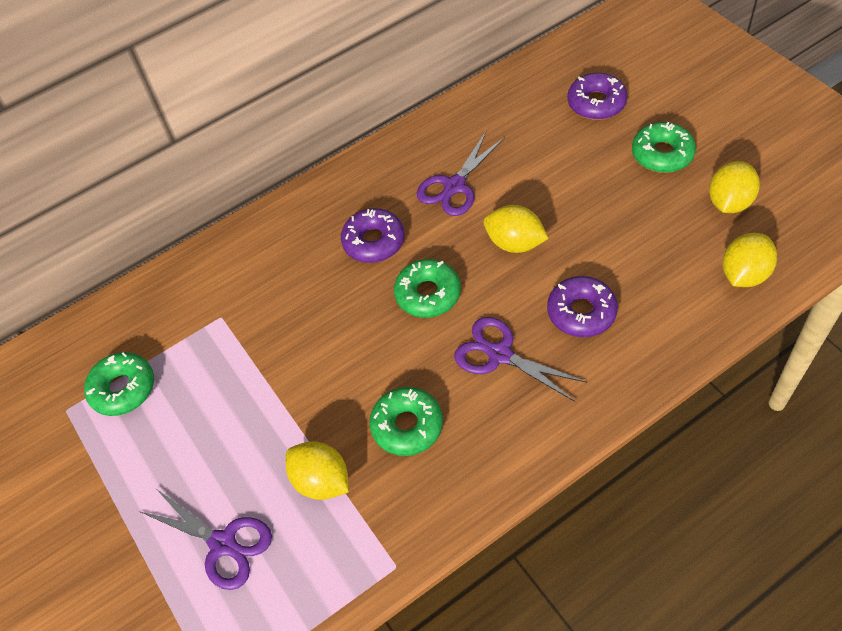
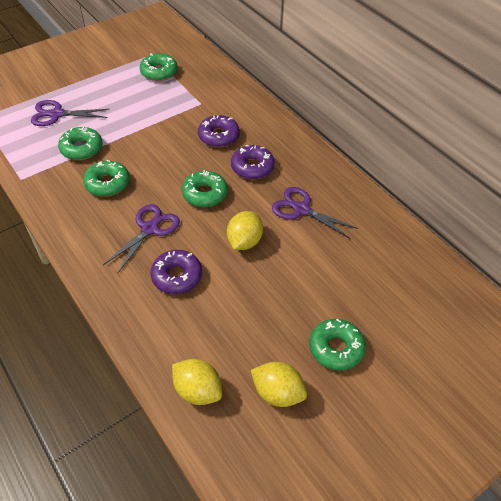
camera: 80 degrees right, 5 degrees down
purple scissors [139,489,272,590] -> purple scissors turned 60 degrees clockwise [31,100,110,126]
yellow lemon [285,441,349,500] -> green donut [58,126,103,160]
purple donut [567,73,628,120] -> purple donut moved to [198,115,240,147]

